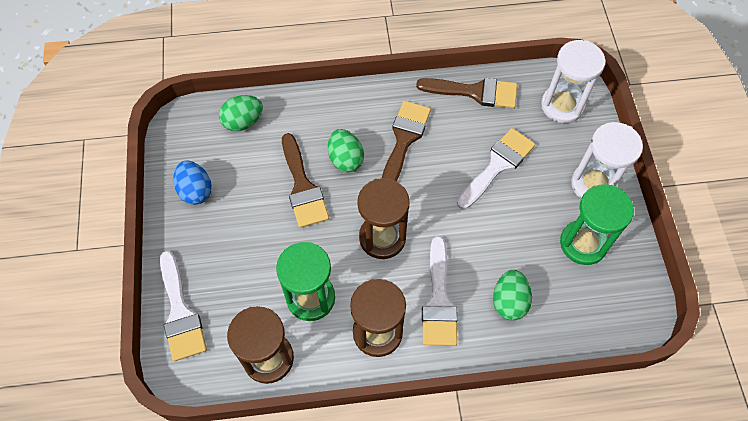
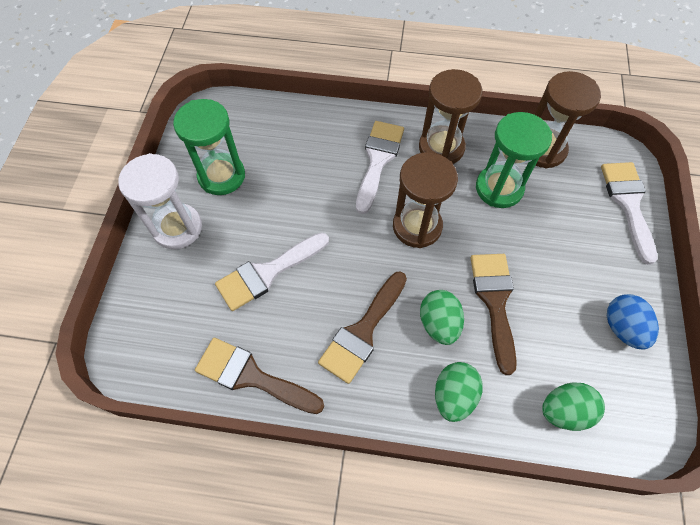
camera: 165 degrees left, 0 degrees up
green egg [493,270,532,321] -> green egg moved to [435,362,482,422]
white hourglass [541,40,606,123] -> none

